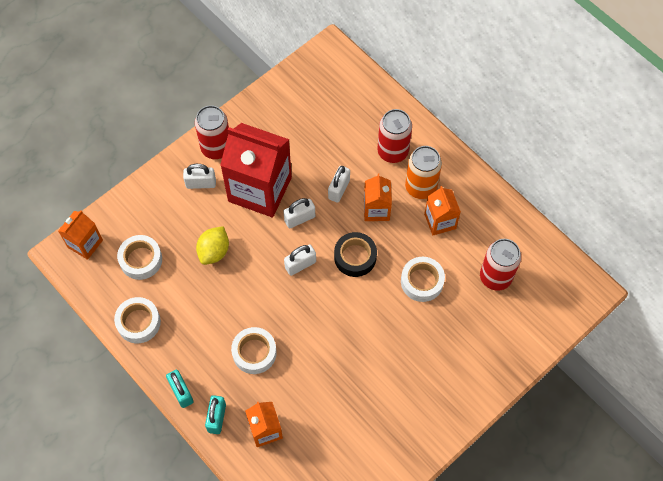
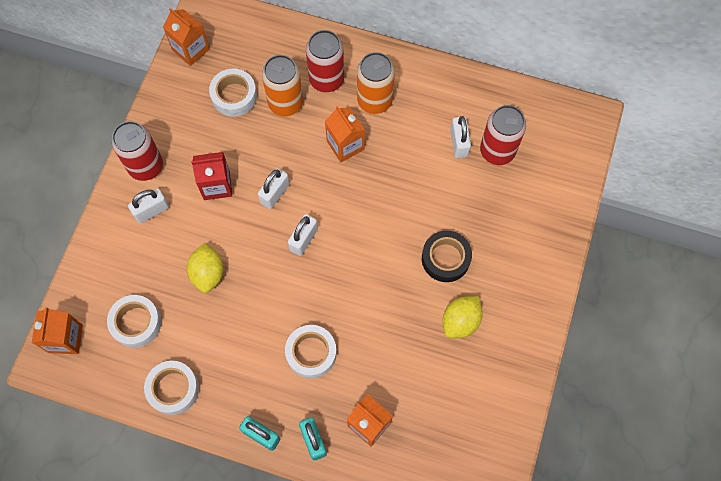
camera: 30 degrees left, 5 degrees up
red carton [220,123,292,218] -> red carton [191,152,232,200], size x0.51
white padlock [328,166,350,203] -> white padlock moved to [450,116,471,158]
black tape [334,232,377,277] -> black tape moved to [422,231,472,282]
white tape [401,257,445,302] -> white tape moved to [209,69,257,117]
orange carton [424,186,461,235] -> orange carton moved to [163,8,210,66]
none -> orange can [262,55,303,116]
none -> yellow lemon [443,296,483,339]

